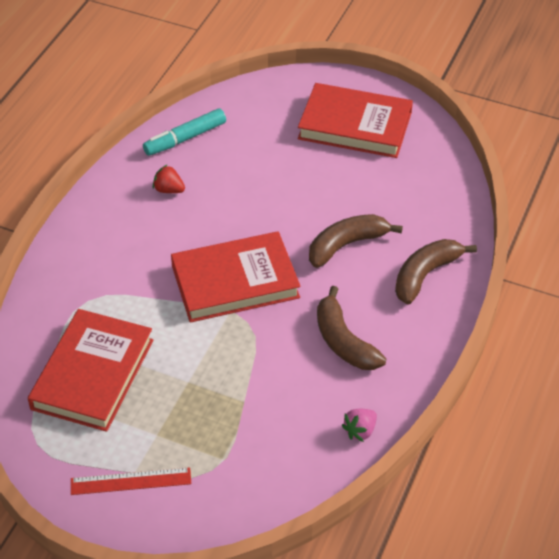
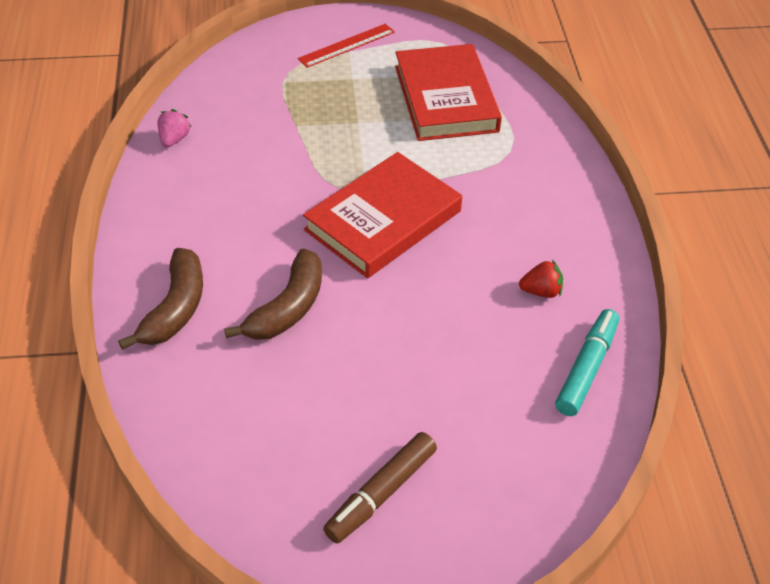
camera: 150 degrees right, 0 degrees up
red book [298,83,413,158] -> brown marker [323,432,437,543]
brown banana [317,286,386,370] -> none

